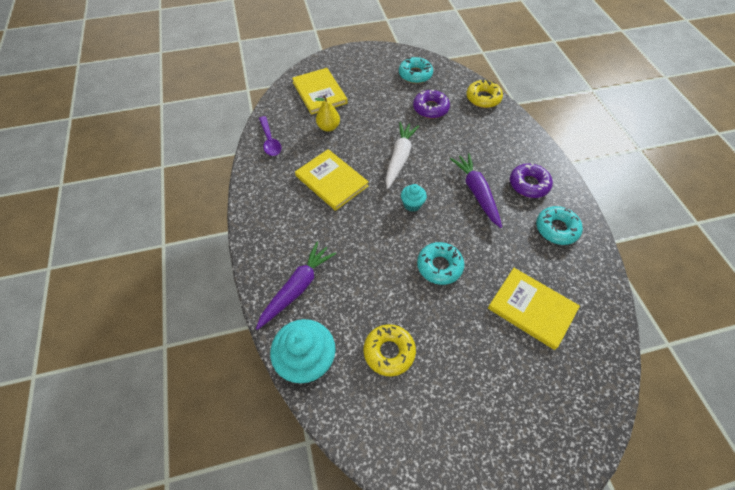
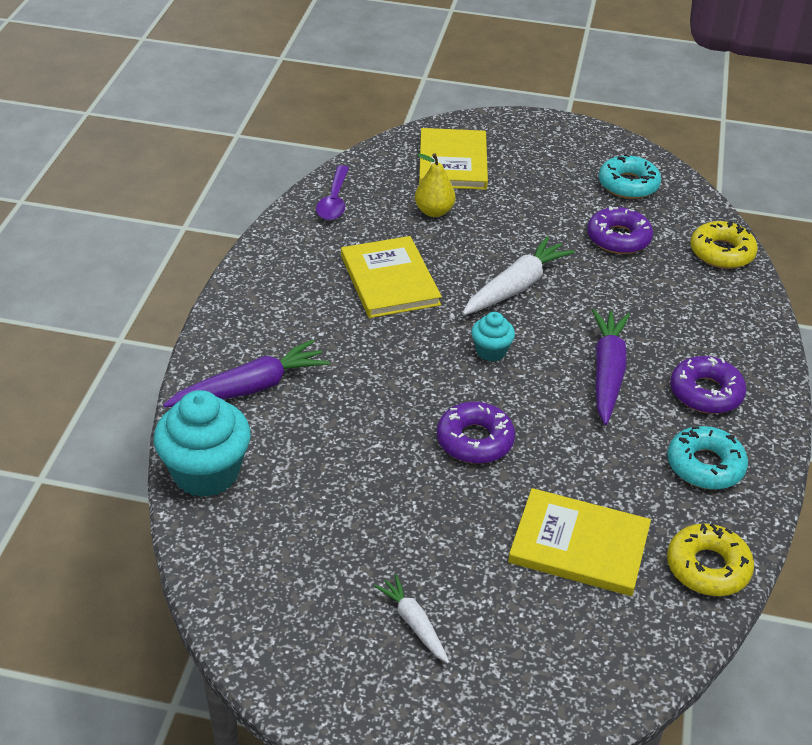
camera: 25 degrees right, 15 degrees down
yellow donut [363,324,416,376] -> yellow donut moved to [667,523,754,596]
turquoise donut [417,242,464,285] -> purple donut [437,402,515,464]
yellow book [488,268,580,350] -> yellow book turned 45 degrees counterclockwise [508,488,651,596]
none -> white carrot [374,574,449,663]

